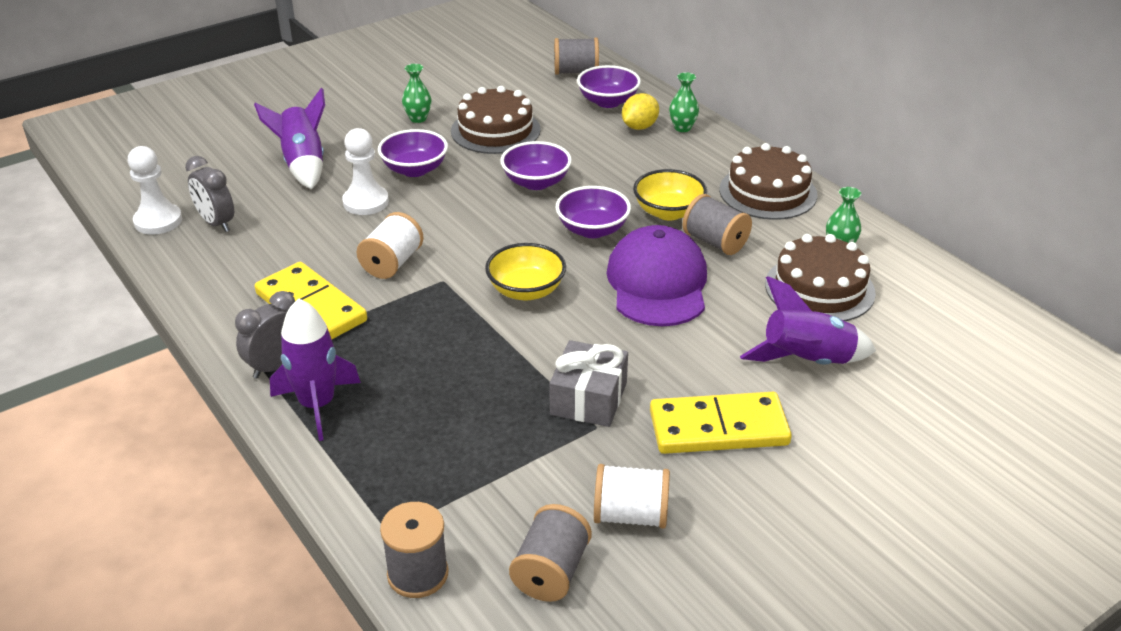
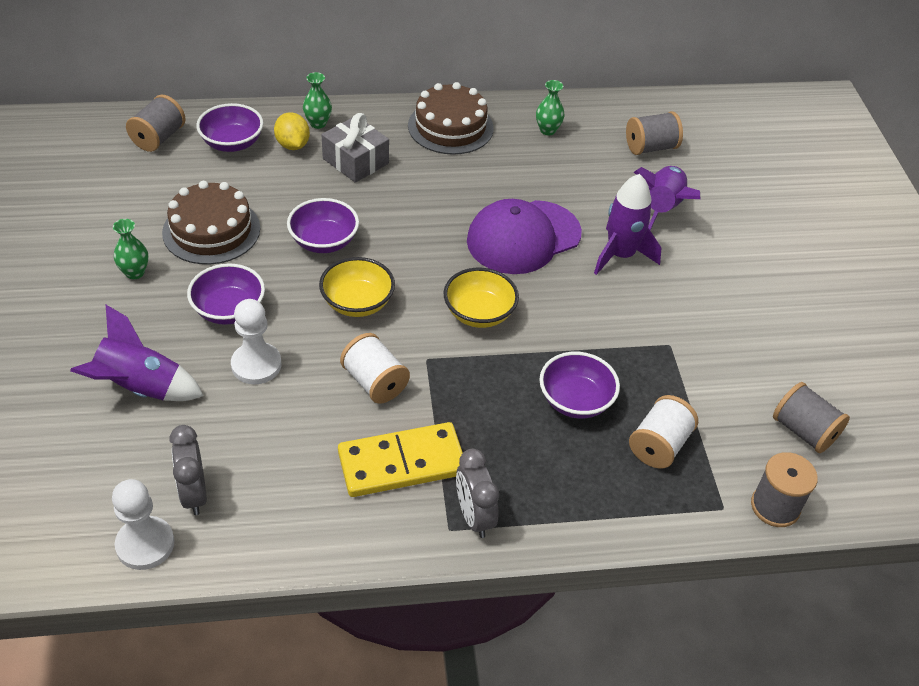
camera: 65 degrees left, 10 degrees up
grey clock [185,156,234,232] -> grey clock turned 90 degrees clockwise [169,425,207,515]
purple rocket [270,298,361,441] -> purple rocket moved to [594,174,661,275]
grey gift [549,340,628,427] -> grey gift moved to [322,113,389,183]
purple bowl [556,186,631,238] -> purple bowl moved to [539,352,620,419]
white spool [594,464,670,529] -> white spool moved to [629,395,698,469]
purple cap [606,225,707,326] -> purple cap turned 60 degrees counterclockwise [467,199,582,274]
yellow bowl [633,169,707,220] -> yellow bowl moved to [319,257,395,317]
yellow domino [650,392,792,454] -> none
grey spool [683,194,752,255] -> grey spool moved to [626,111,683,155]
brown cake [765,234,876,321] -> none

